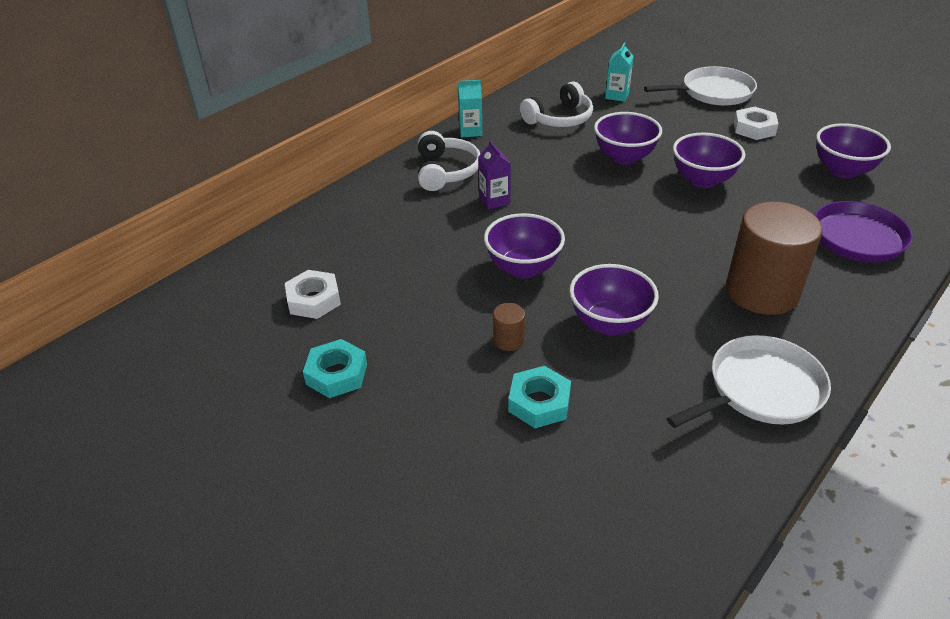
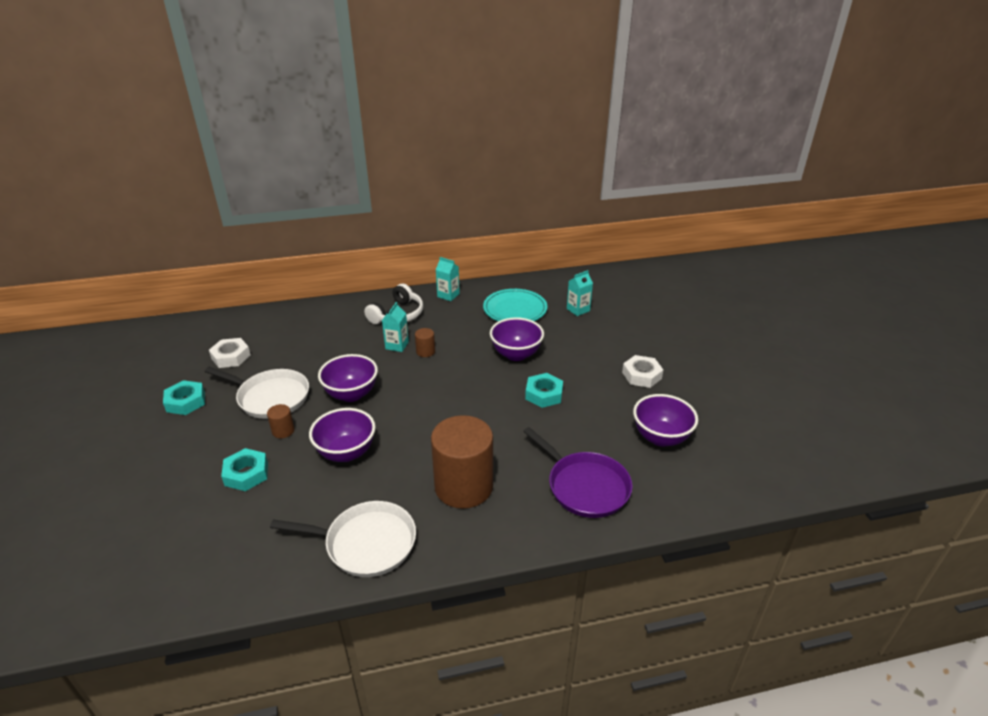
camera: 35 degrees right, 5 degrees down
purple carton [478,141,511,210] -> turquoise carton [382,302,409,352]
white headphones [520,82,593,127] -> turquoise plate [483,289,547,321]
white pan [644,66,757,106] -> white pan moved to [205,367,309,419]
purple bowl [673,133,745,188] -> turquoise nut [525,373,563,408]
none -> brown cylinder [415,328,435,357]

